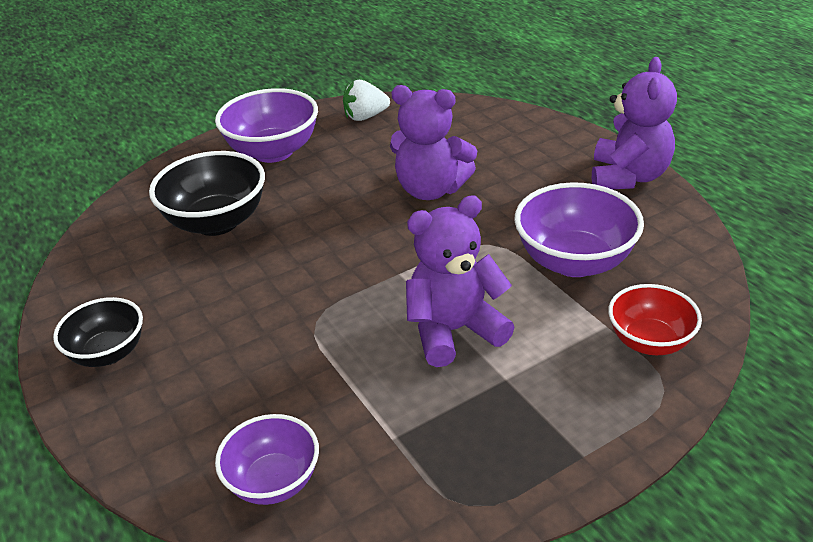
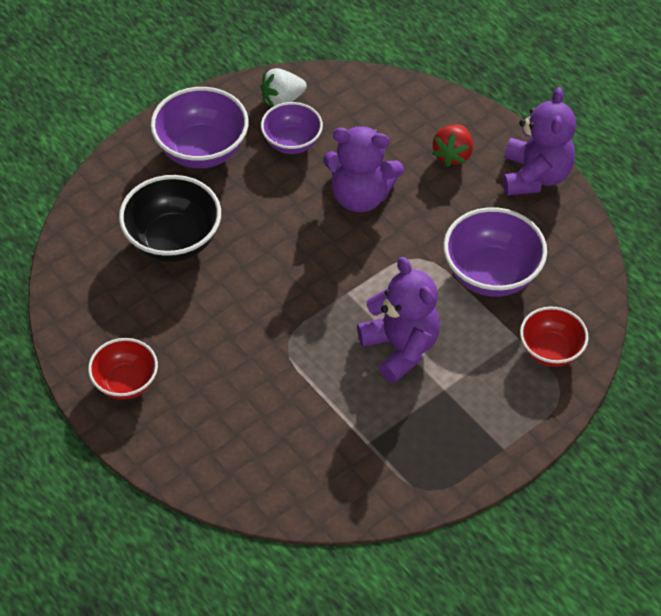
camera: 10 degrees left, 15 degrees up
black bowl [53,297,143,367] -> red bowl [88,338,158,400]
purple bowl [215,414,319,505] -> purple bowl moved to [261,102,323,154]
purple teddy bear [406,195,515,367] -> purple teddy bear turned 90 degrees clockwise [357,257,440,383]
none -> red strawberry [432,124,473,167]

